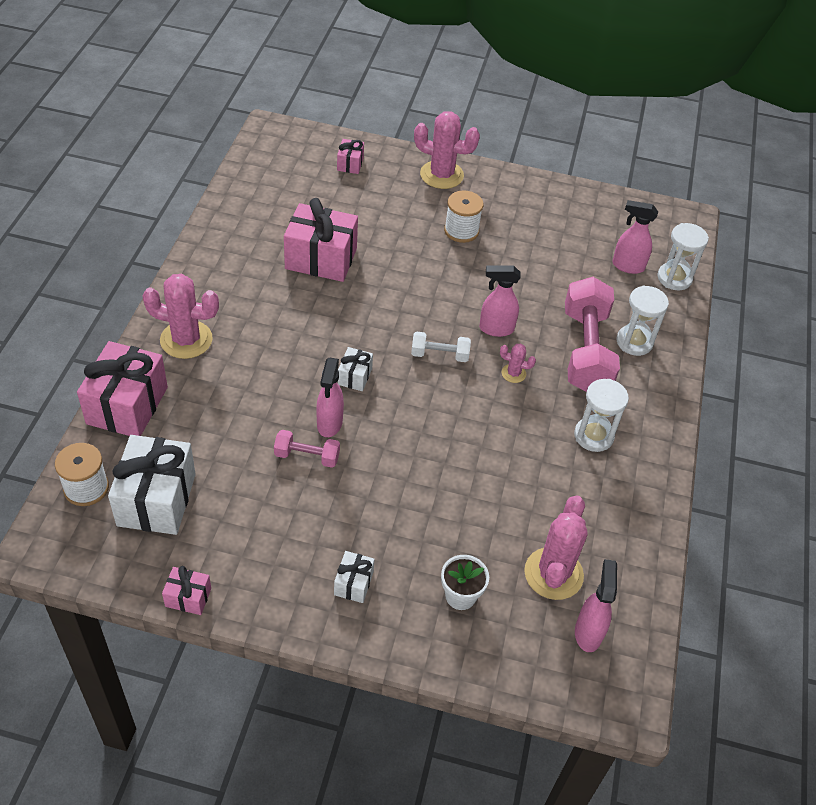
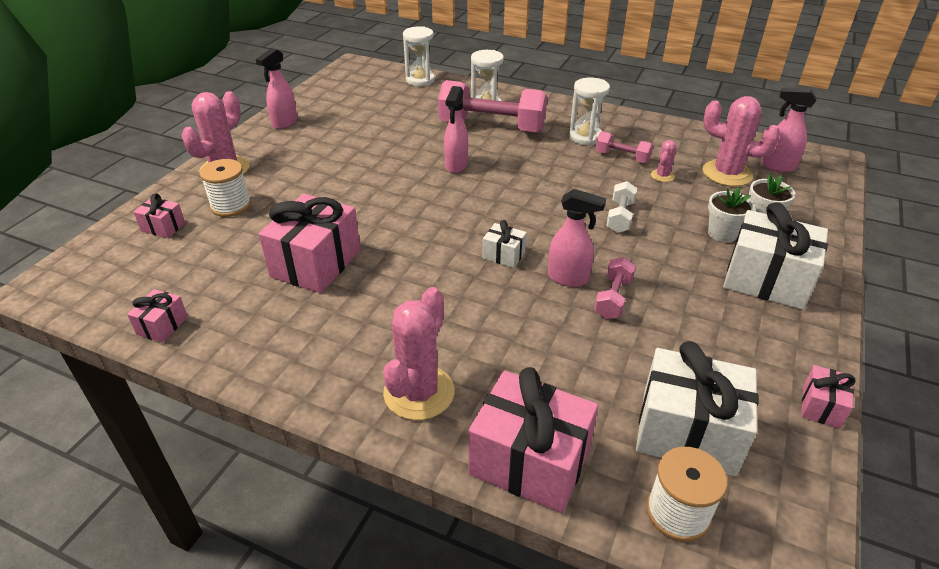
camera: 75 degrees left, 10 degrees down
white gift [334,551,375,603] -> white gift [723,202,828,310], size x2.09
white dumbbell [411,331,471,362] -> white dumbbell moved to [606,181,637,233]
white spool [444,190,484,243] -> white spool moved to [200,159,251,217]
pink cactus [500,344,536,383] -> pink cactus moved to [651,140,676,182]
pink spray bottle [613,200,658,274] -> pink spray bottle moved to [256,48,297,129]
none -> pink gift [127,289,188,343]
none -> pink dumbbell [595,131,653,163]
none -> white flower pot [708,187,755,243]

